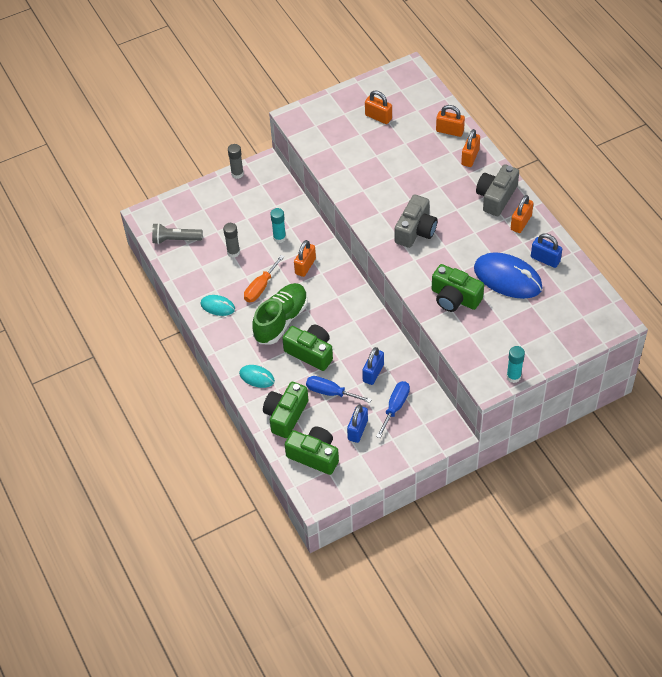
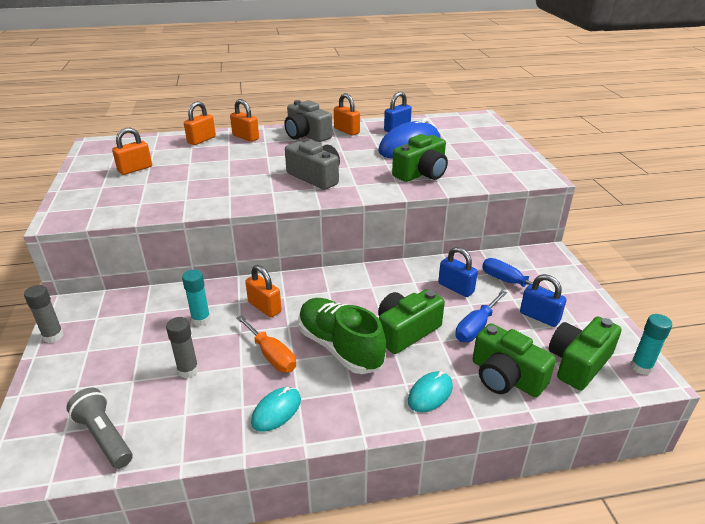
camera: 75 degrees left, 20 degrees down
grey flashlight [152,223,203,244] -> grey flashlight turned 120 degrees clockwise [66,388,132,469]
turquoise glue stick [506,346,525,383] -> turquoise glue stick moved to [630,314,672,375]

